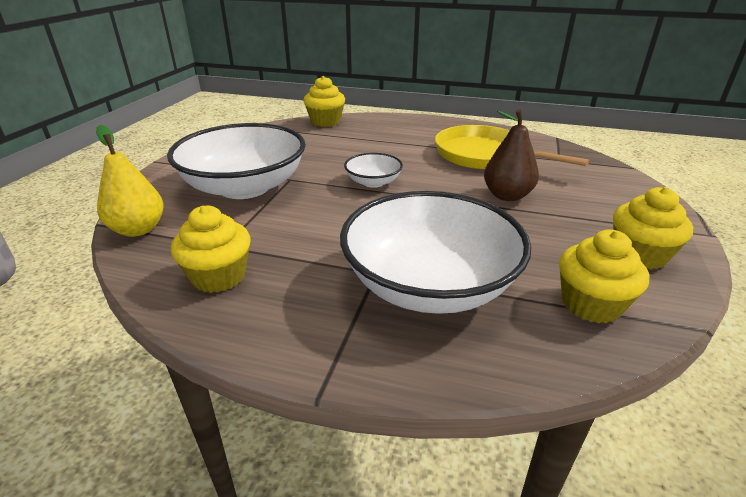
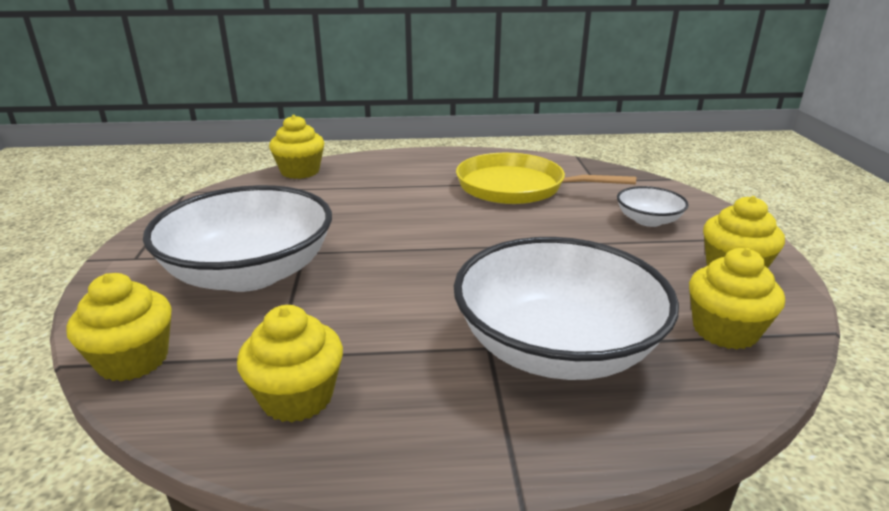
camera: 20 degrees left, 5 degrees down
yellow pear [96,125,164,237] -> yellow cupcake [67,273,172,381]
white bowl [344,153,403,188] -> white bowl moved to [617,186,689,227]
brown pear [484,109,539,201] -> none

